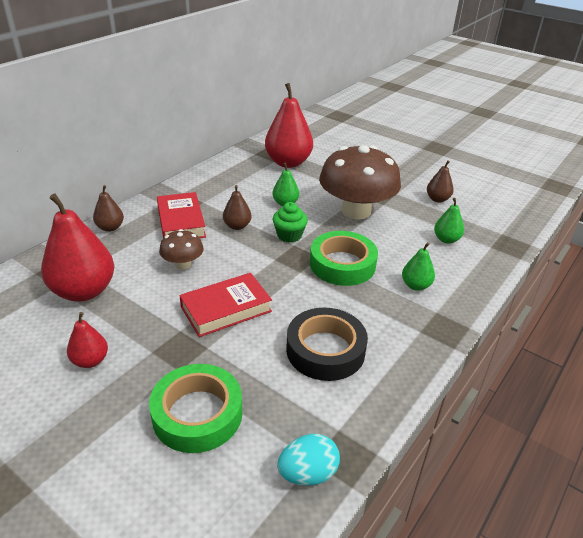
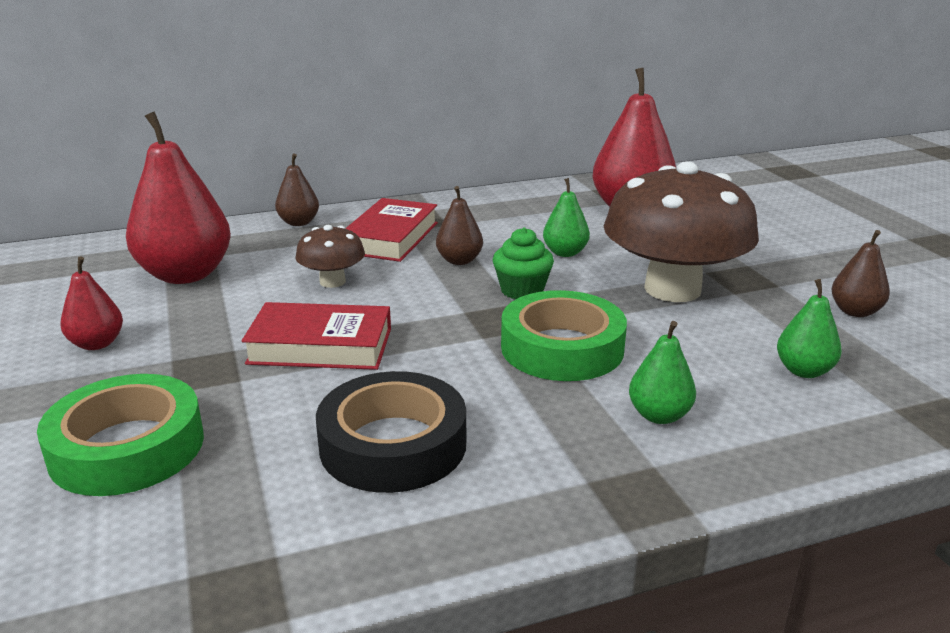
camera: 35 degrees right, 10 degrees down
turquoise egg [277,434,340,486] -> none

